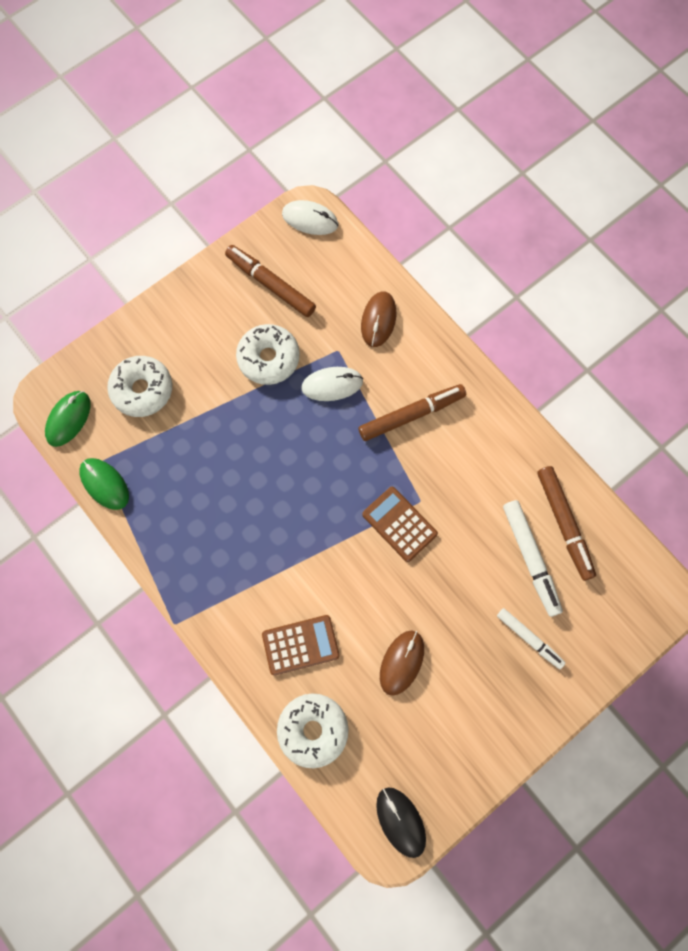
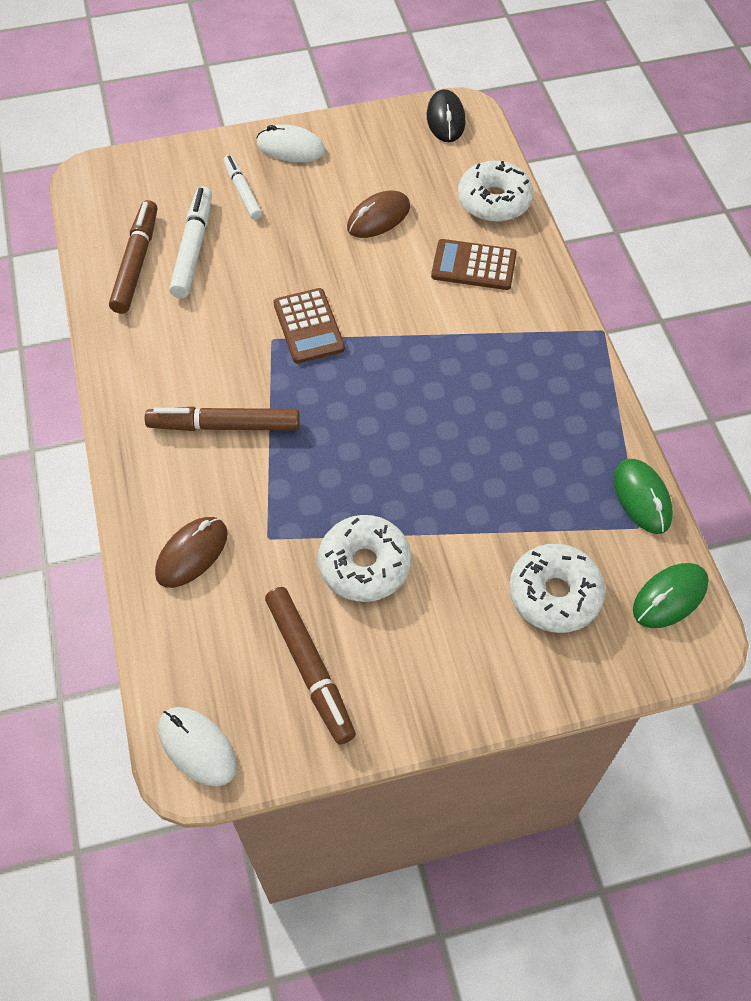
camera: 155 degrees left, 15 degrees down
white mouse [301,367,363,401] -> white mouse moved to [257,125,325,162]

